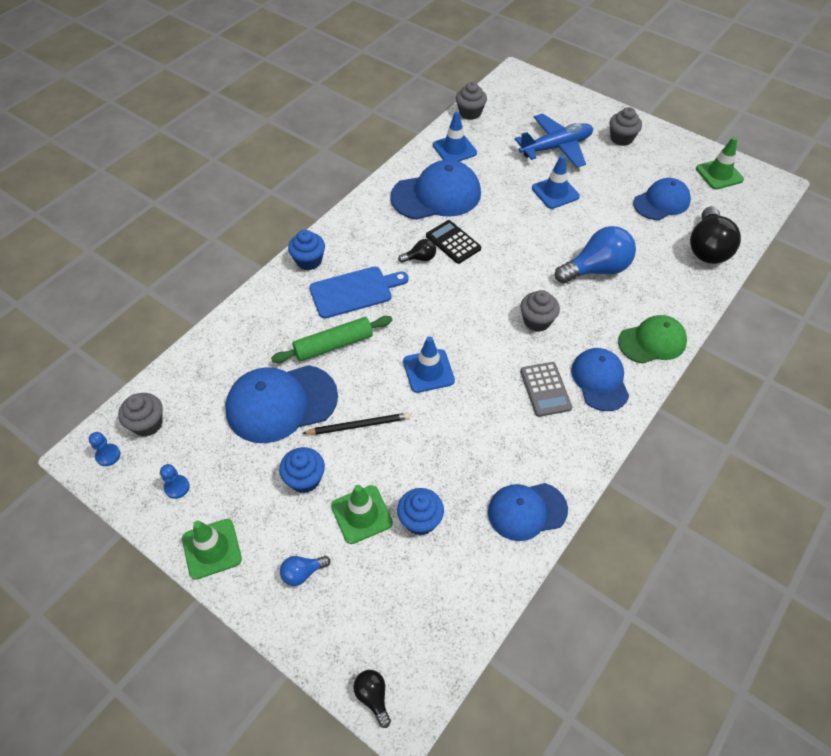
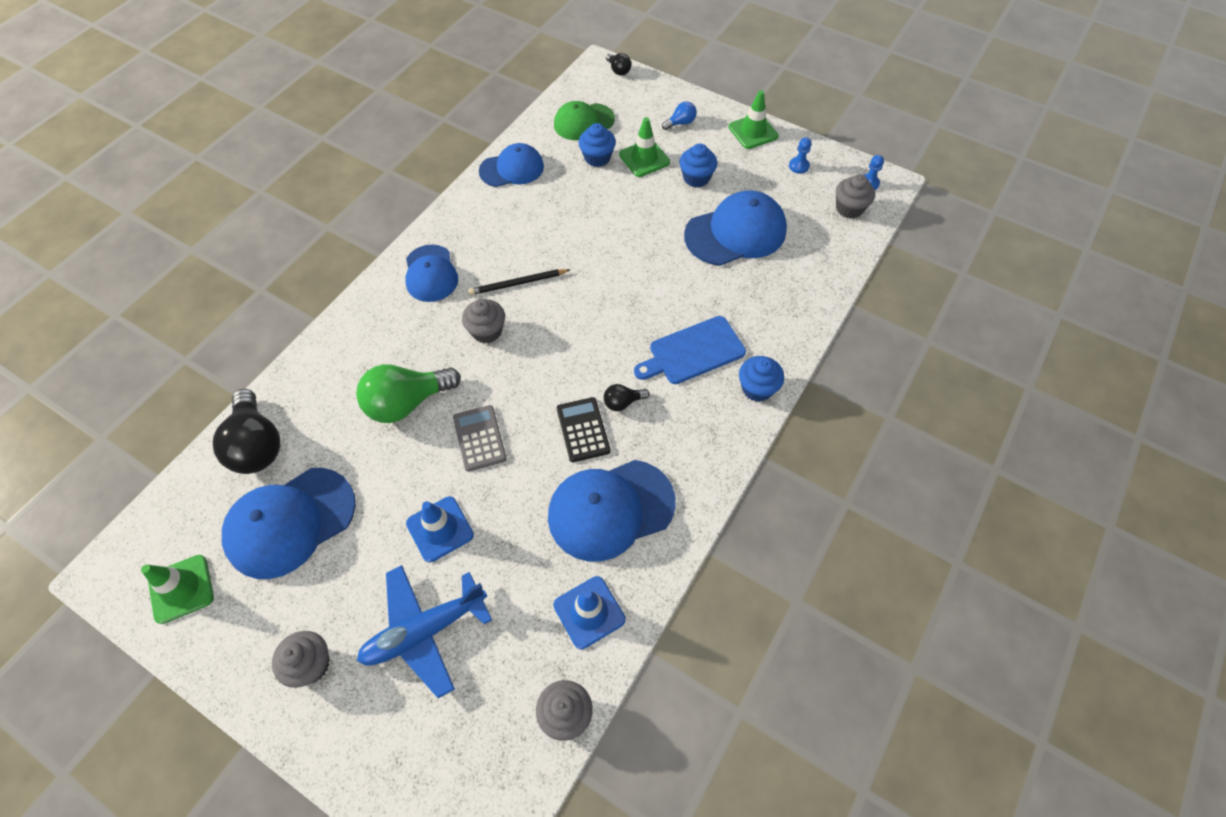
camera: 175 degrees right, 5 degrees up
green rolling pin [271,316,393,363] -> none
black pencil [302,413,410,435] -> black pencil moved to [469,269,570,295]
blue traffic cone [403,336,455,393] -> none
black calculator [426,220,481,264] -> black calculator turned 150 degrees counterclockwise [557,397,610,462]
grey calculator [520,362,572,417] -> grey calculator moved to [453,405,507,472]
blue light bulb [555,226,636,283] -> green light bulb [356,364,461,423]
green cap [618,315,687,364] -> green cap moved to [554,101,615,140]
blue cap [633,178,691,220] -> blue cap [222,468,356,579], size x1.53
black light bulb [690,207,741,264] -> black light bulb turned 150 degrees clockwise [213,389,280,474]

